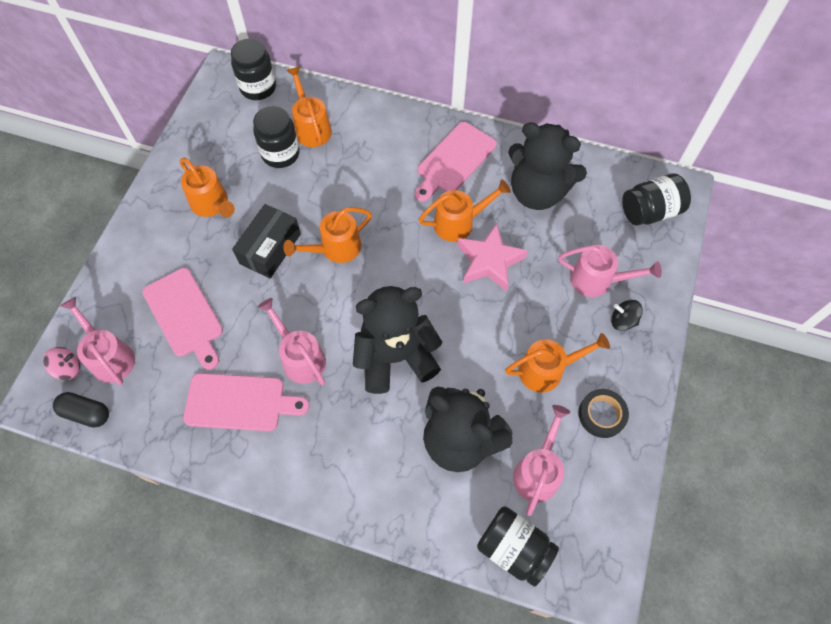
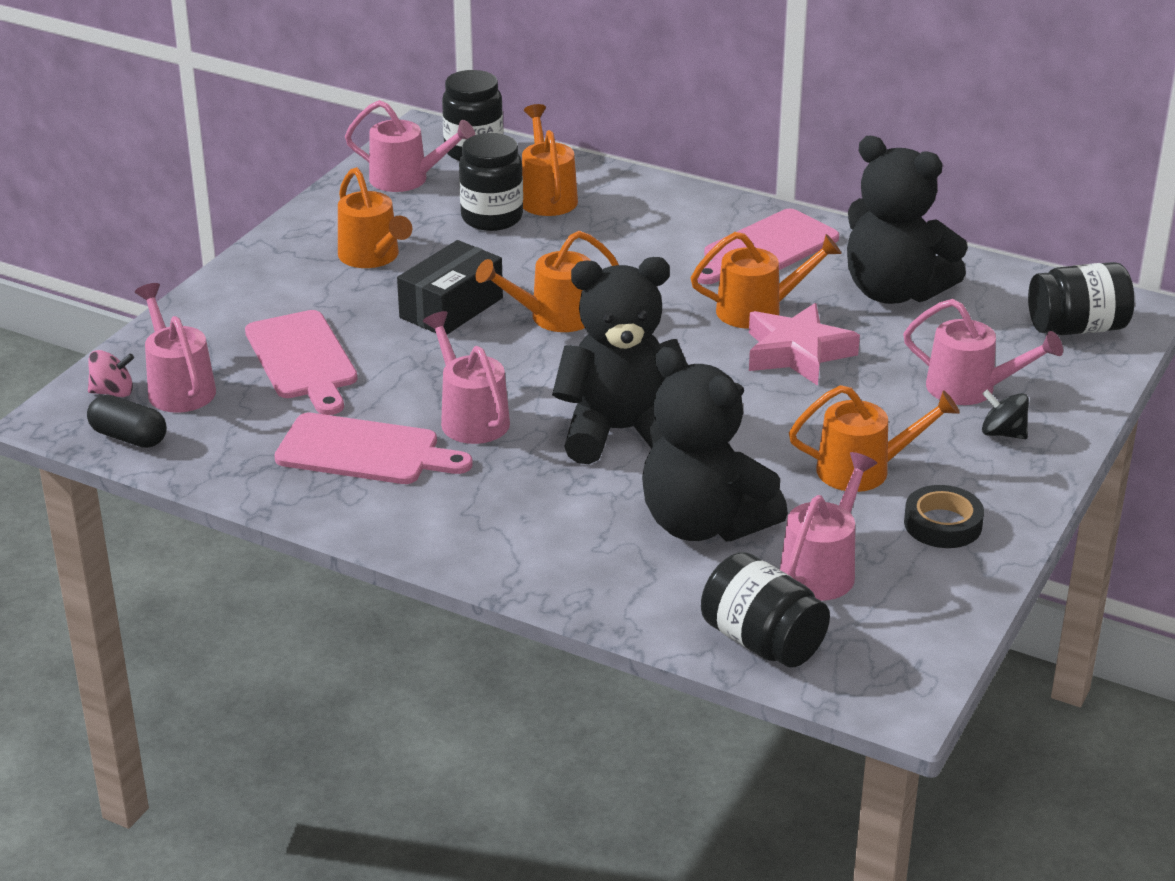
camera: 10 degrees right, 30 degrees down
none -> pink watering can [345,100,475,192]

